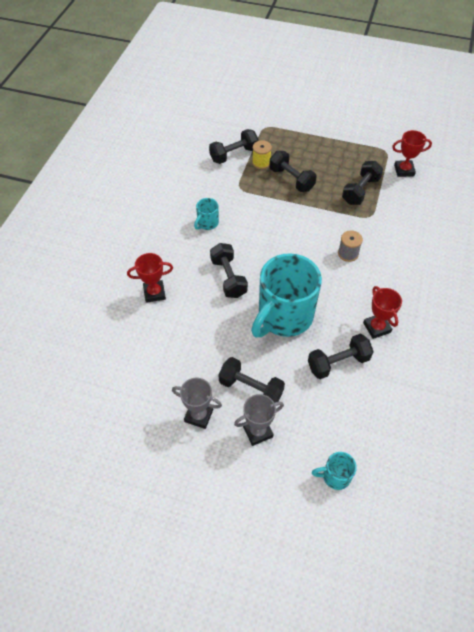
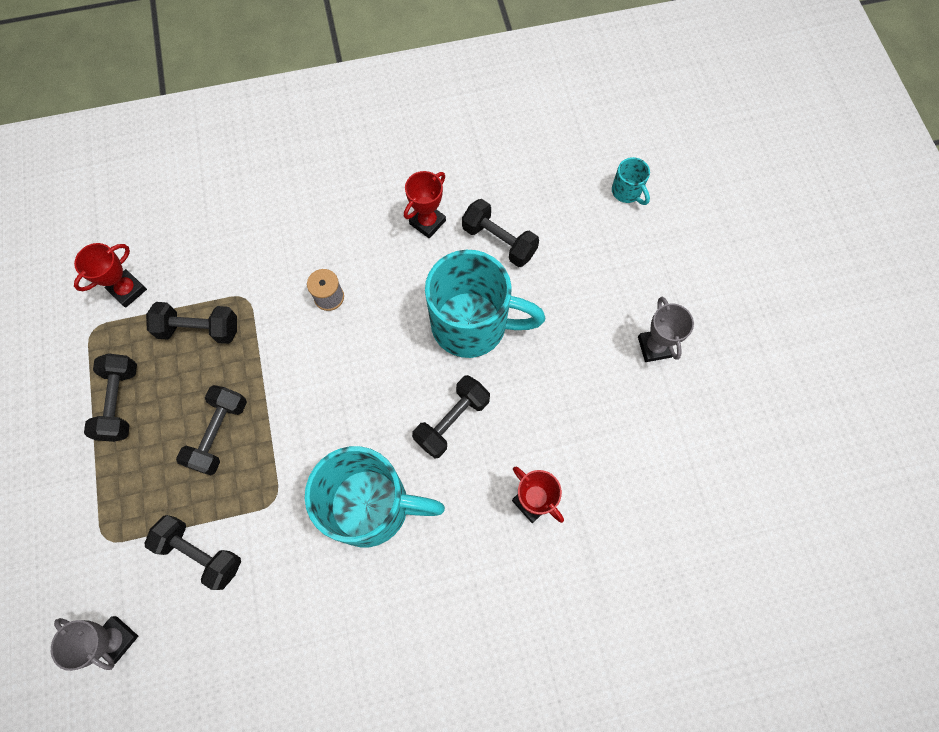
camera: 120 degrees left, 15 degrees up
turquoise mug [194,198,219,230] -> turquoise mug [305,446,445,547], size x2.33
black dumbbell [219,357,285,403] -> black dumbbell moved to [84,353,137,442]
grey trophy [234,394,284,446] -> grey trophy moved to [51,616,138,671]
yellow spool [252,140,272,169] -> none
red trophy [392,130,432,177] -> red trophy turned 75 degrees clockwise [74,243,147,308]

